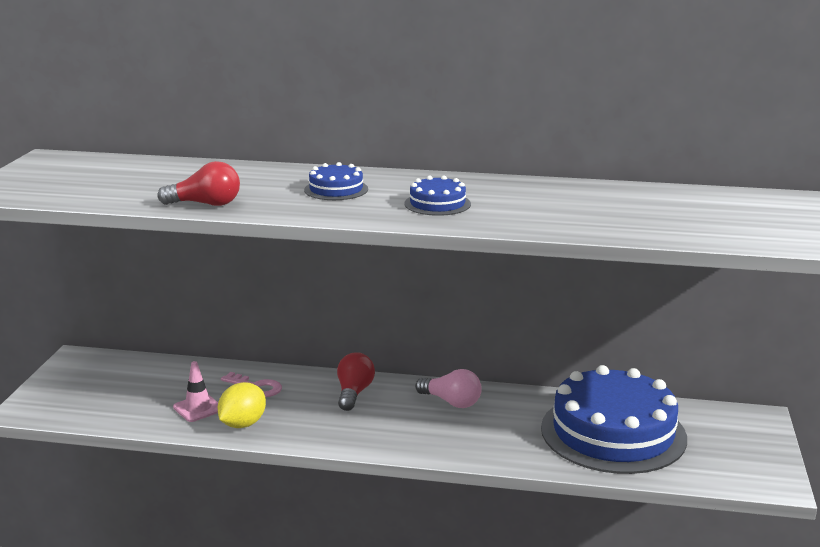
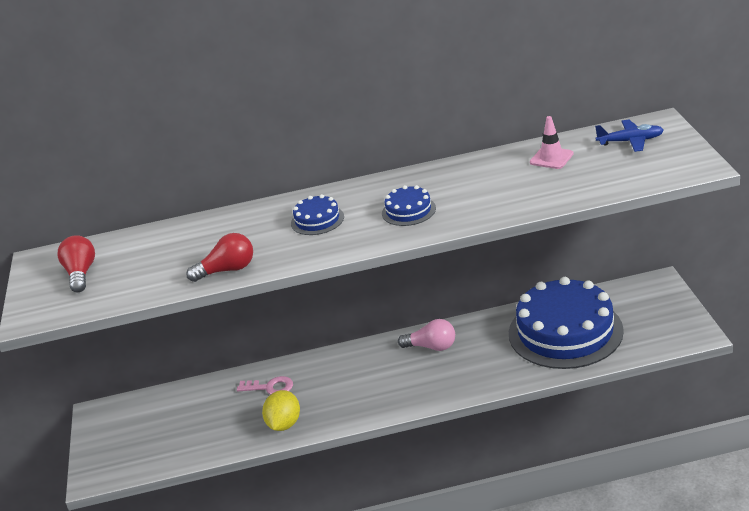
camera: 15 degrees left, 10 degrees up
pink traffic cone [173,361,218,422] -> pink traffic cone moved to [530,116,574,169]
red light bulb [337,352,375,411] -> red light bulb moved to [58,235,95,292]
none -> blue plane [595,120,664,152]

